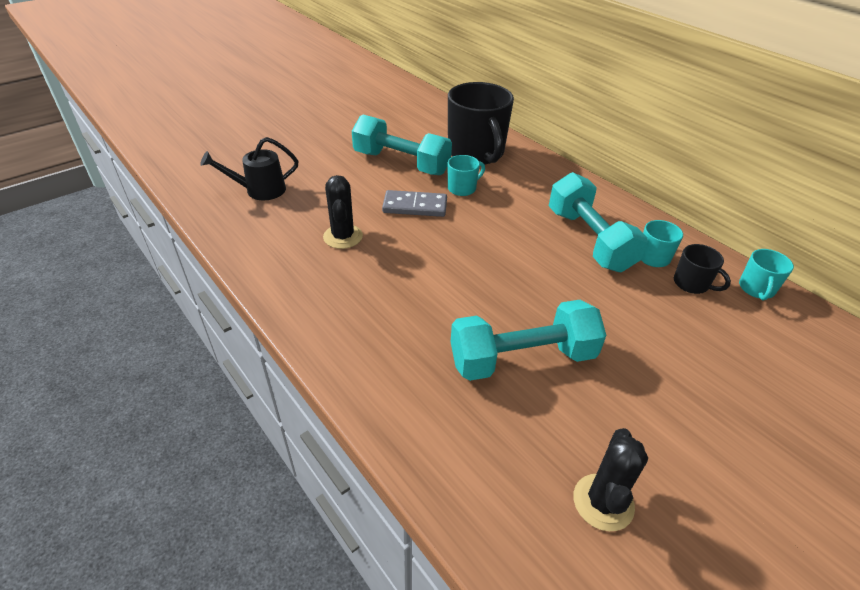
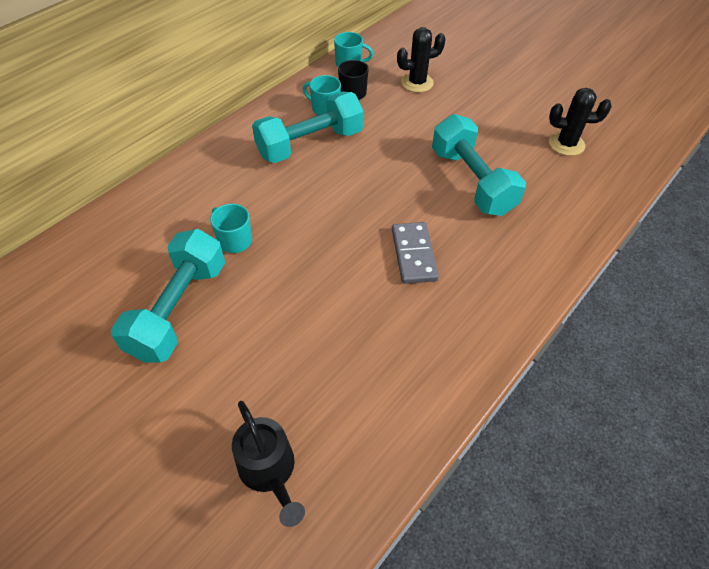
camera: 100 degrees left, 10 degrees up
black cactus [323,175,363,249] -> black cactus moved to [397,27,446,92]
grey domino [382,190,447,217] -> grey domino moved to [392,222,439,284]
black mug [448,82,514,165] -> none

